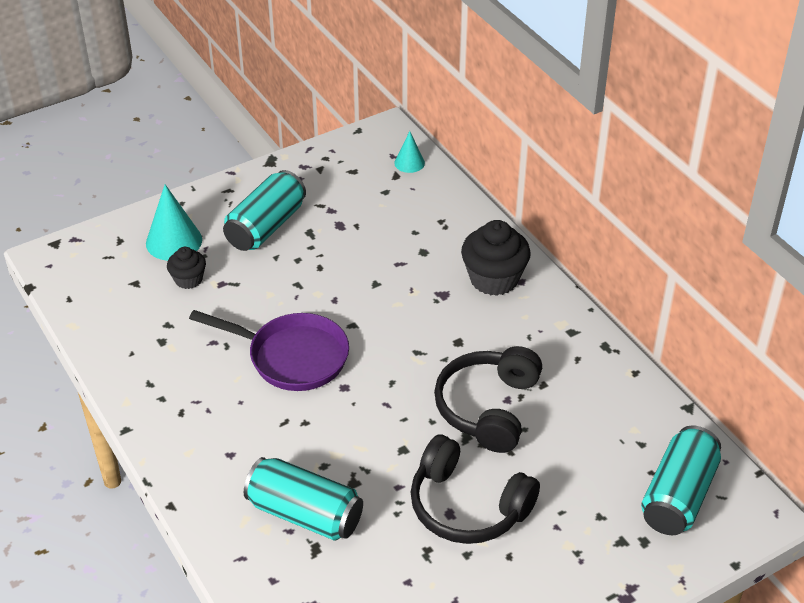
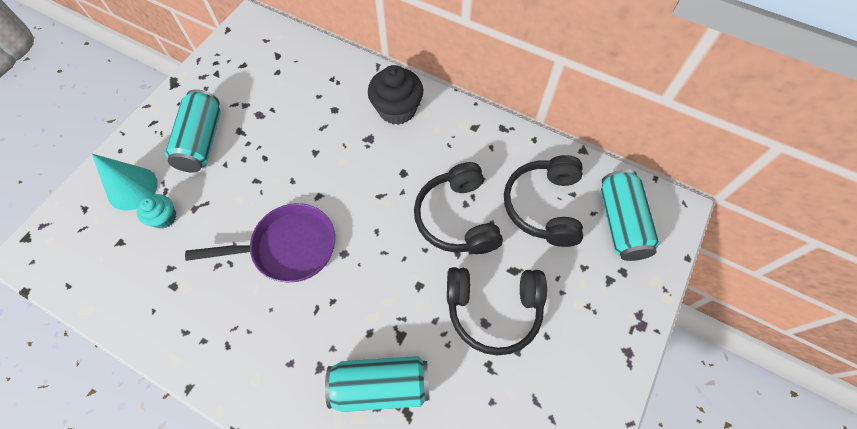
camera: 30 degrees left, 20 degrees up
black cupcake [167,247,206,289] -> turquoise cupcake [137,194,176,229]
turquoise cone [394,131,425,173] -> none
none -> black headphones [504,155,583,247]

